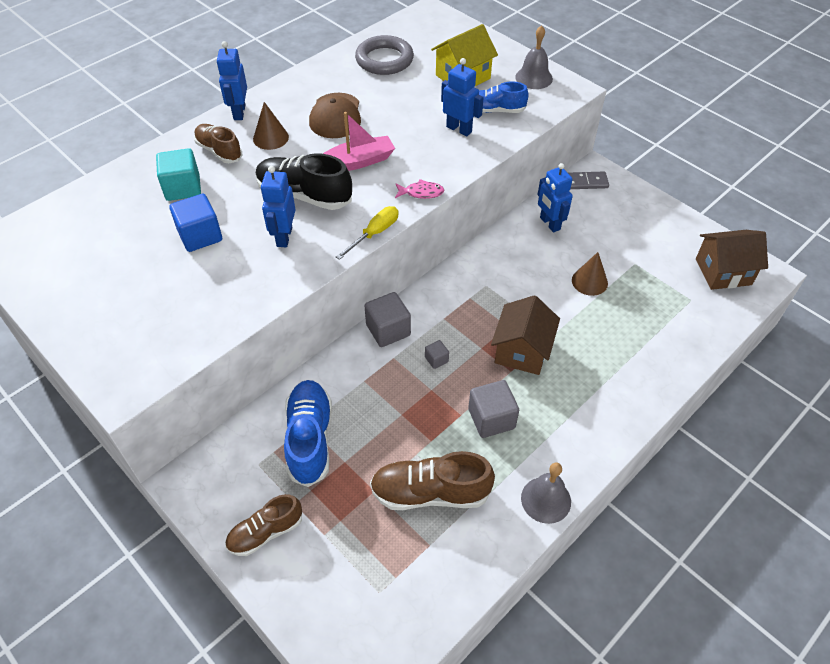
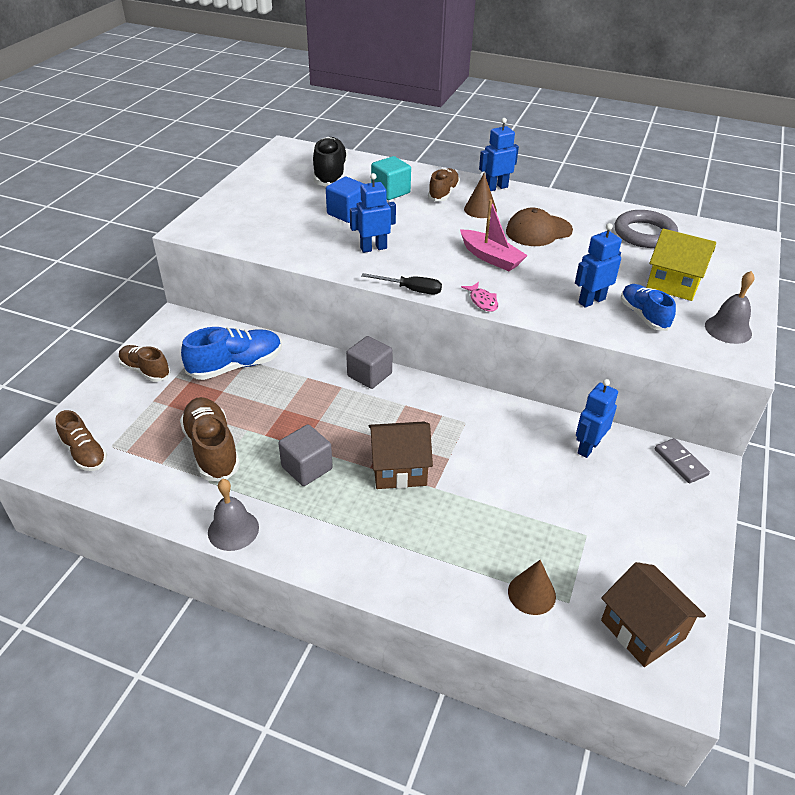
camera: 65 degrees right, 10 degrees down
black shoe [256,153,352,210] -> black shoe moved to [313,137,348,186]
yellow screwdriver [336,206,399,260] -> black screwdriver [361,273,442,295]
grey cube [425,340,449,369] -> none
blue robot [441,58,484,136] -> blue robot turned 135 degrees counterclockwise [575,223,622,308]
brown cone [572,252,608,296] -> brown cone moved to [508,560,556,615]
none -> brown shoe [55,410,107,471]

